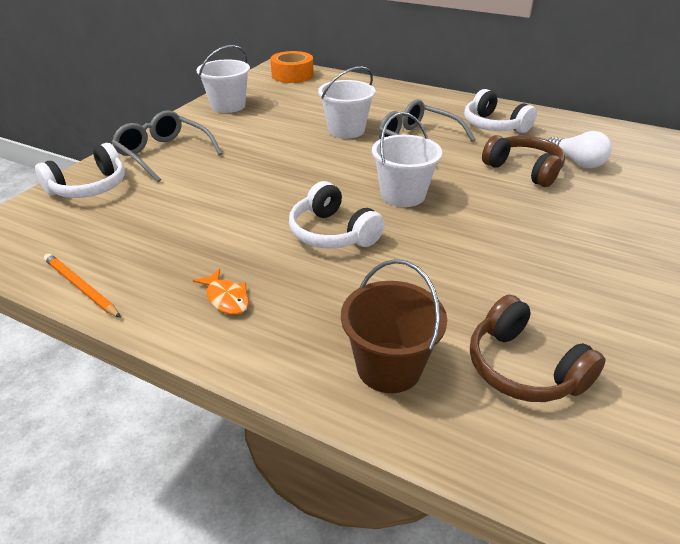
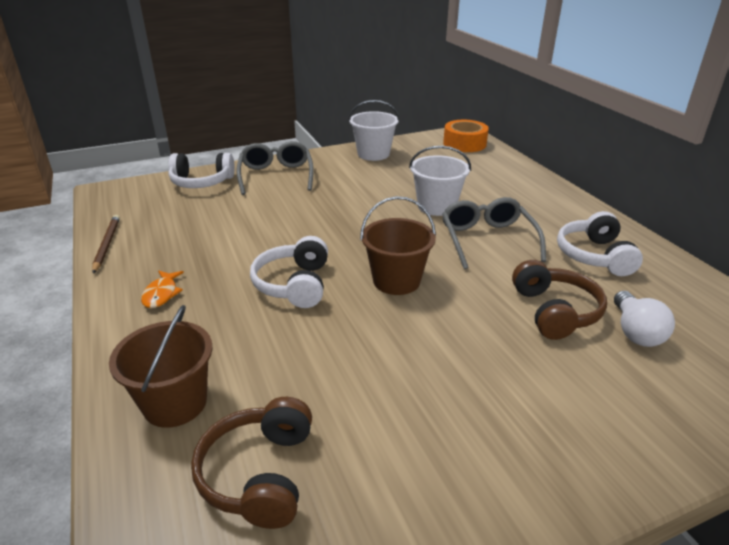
camera: 40 degrees right, 5 degrees down
orange pencil [44,253,121,318] -> brown pencil [92,215,120,273]
white bucket [372,112,442,207] -> brown bucket [360,196,436,295]

